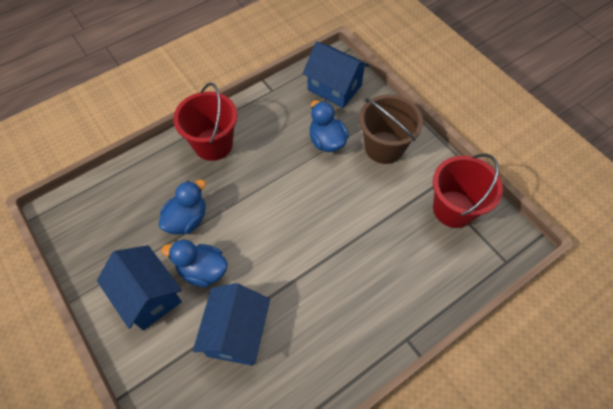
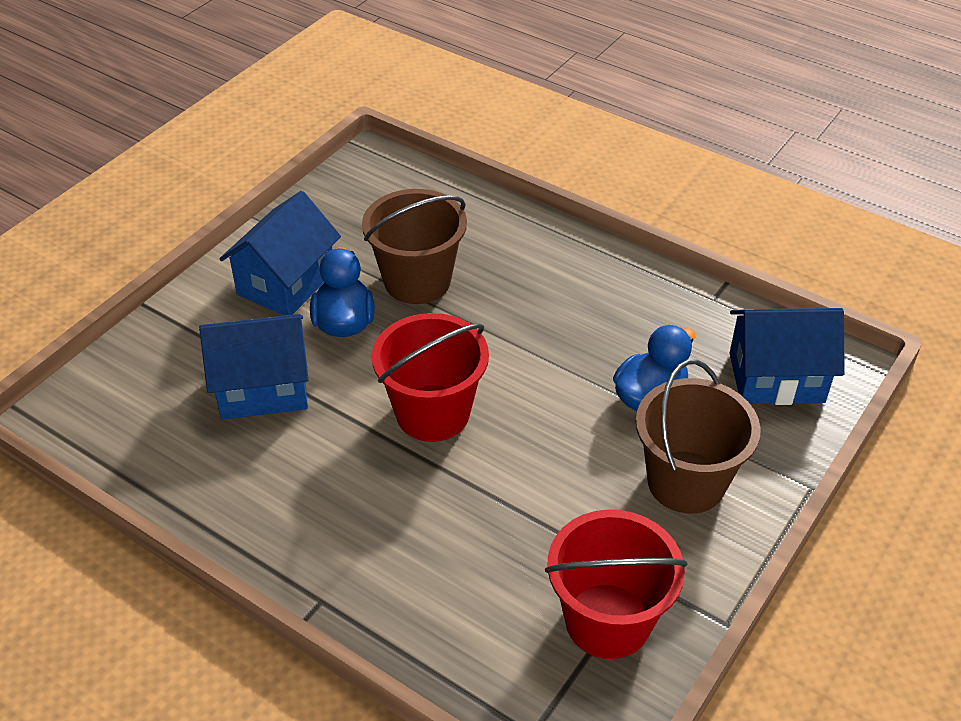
camera: 70 degrees right, 15 degrees down
blue duck [159,180,206,235] -> brown bucket [362,189,467,304]
red bucket [173,82,237,161] -> red bucket moved to [372,313,489,442]
blue house [303,42,369,108] -> blue house turned 75 degrees clockwise [729,308,845,405]

